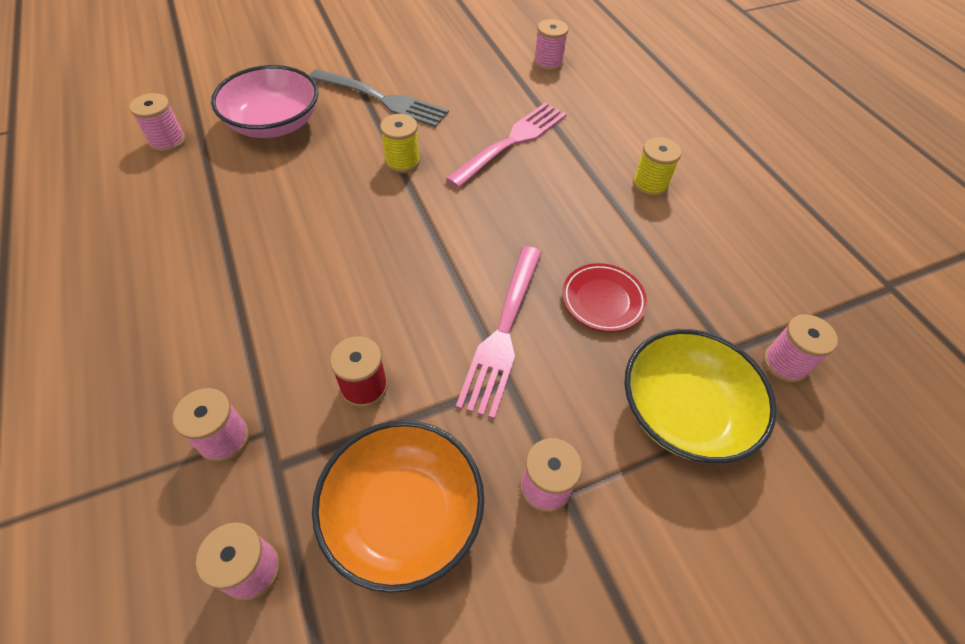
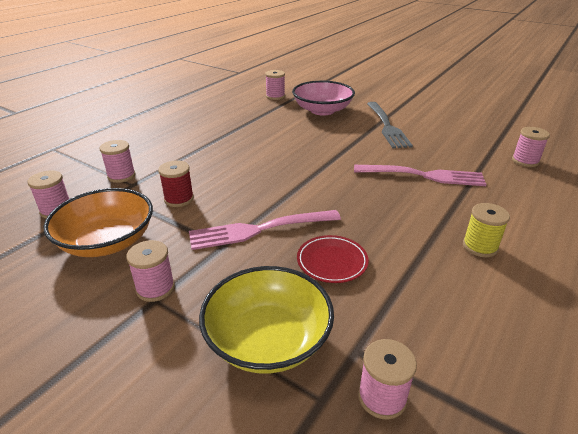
camera: 60 degrees right, 20 degrees down
yellow spool [380,114,420,173] -> none

